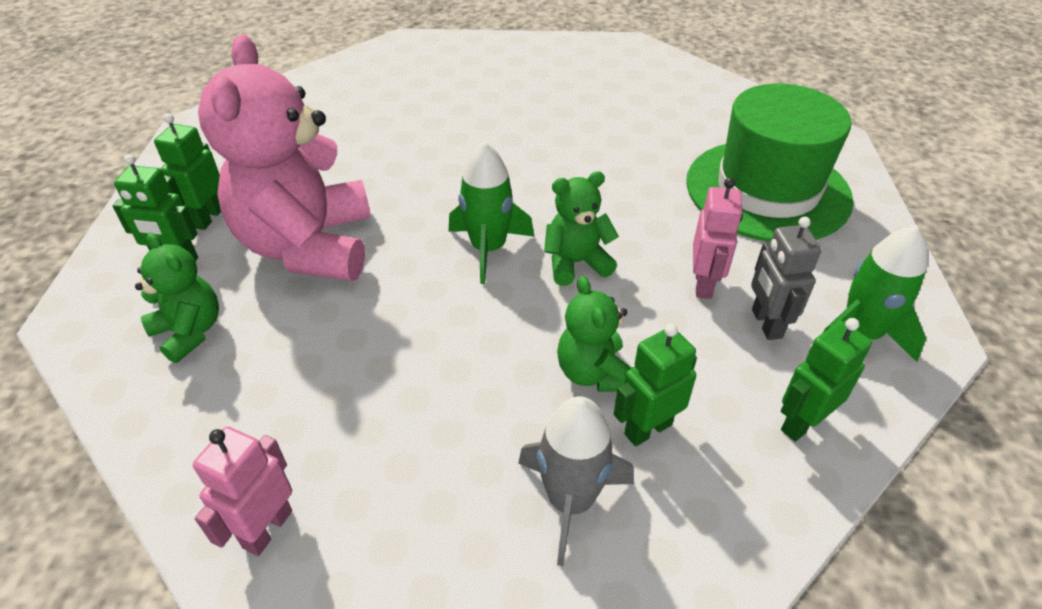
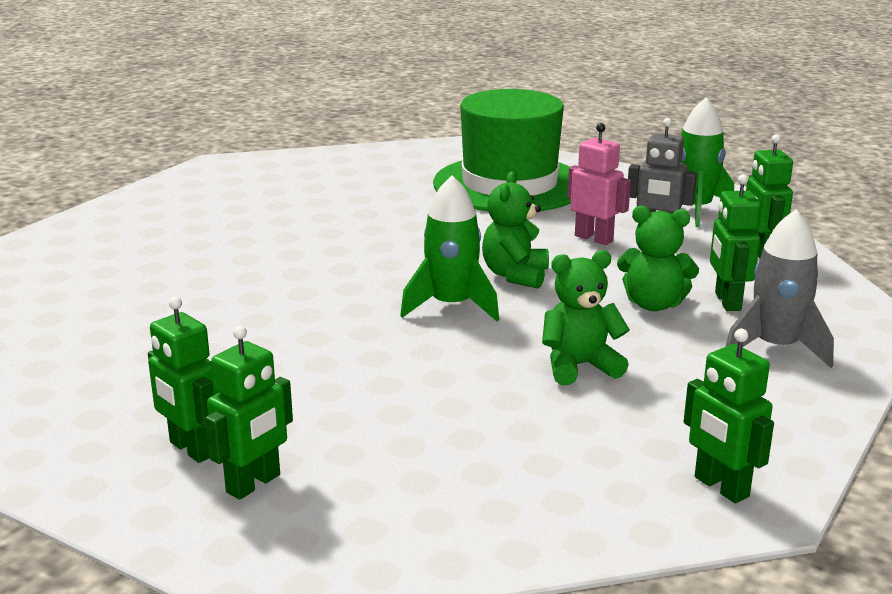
camera: 60 degrees left, 20 degrees down
green teddy bear [135,233,219,363] -> green teddy bear moved to [542,250,630,385]
pink robot [193,427,292,556] -> green robot [684,329,774,504]
pink teddy bear [198,34,371,281] -> none

